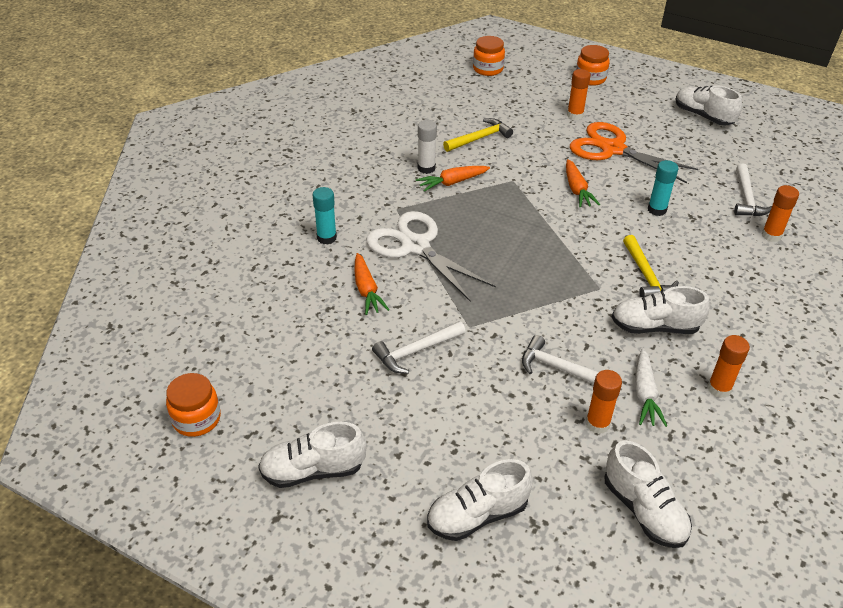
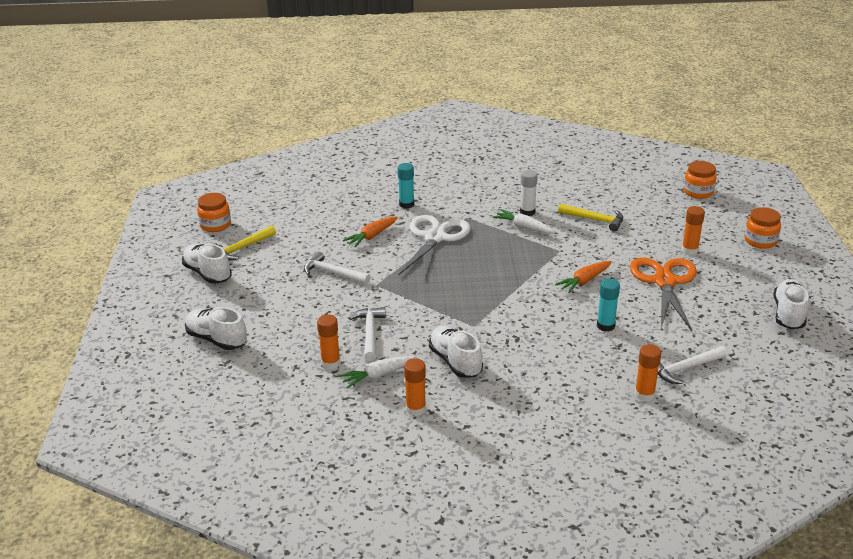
camera: 60 degrees right, 10 degrees down
orange carrot [416,166,490,192] -> white carrot [493,209,555,234]
white shoe [604,440,692,548] -> none
yellow hammer [623,235,679,298] -> yellow hammer moved to [214,226,276,260]

